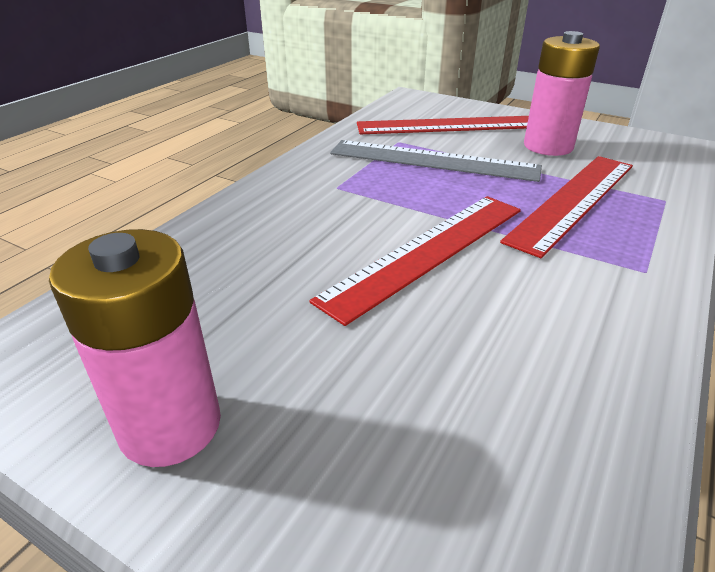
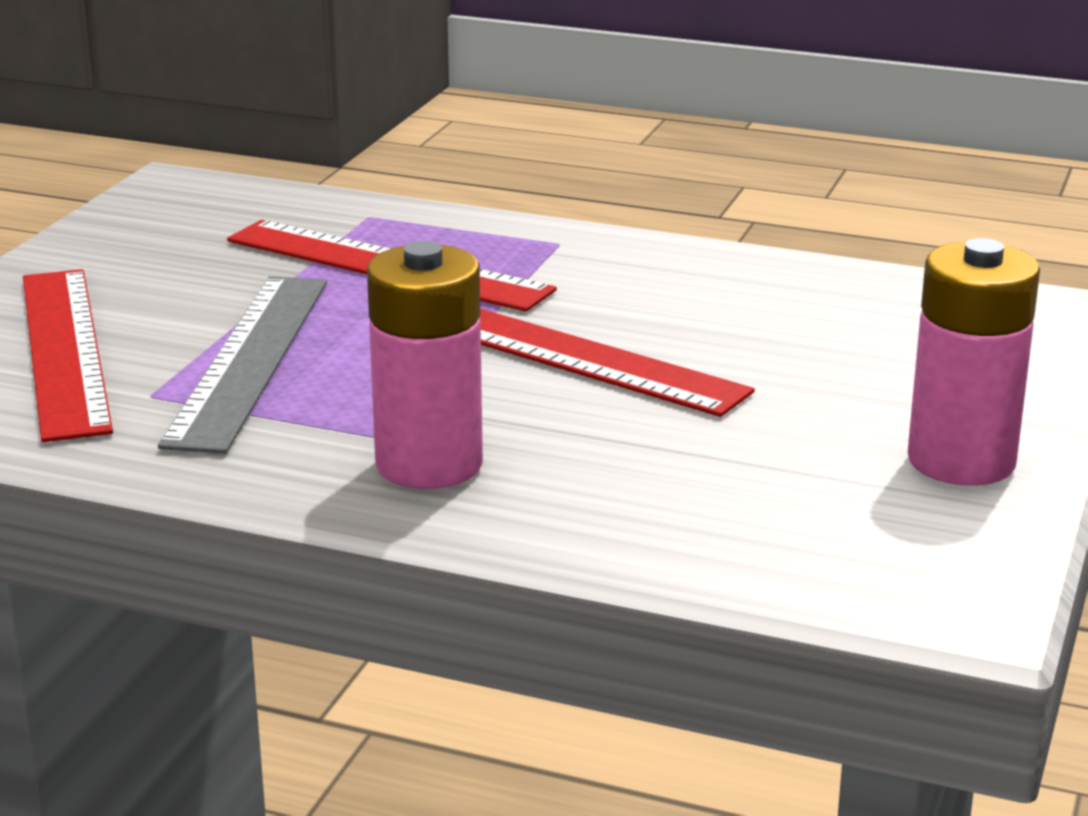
camera: 100 degrees left, 10 degrees down
pink battery [524,31,600,156] -> pink battery moved to [367,241,483,489]

